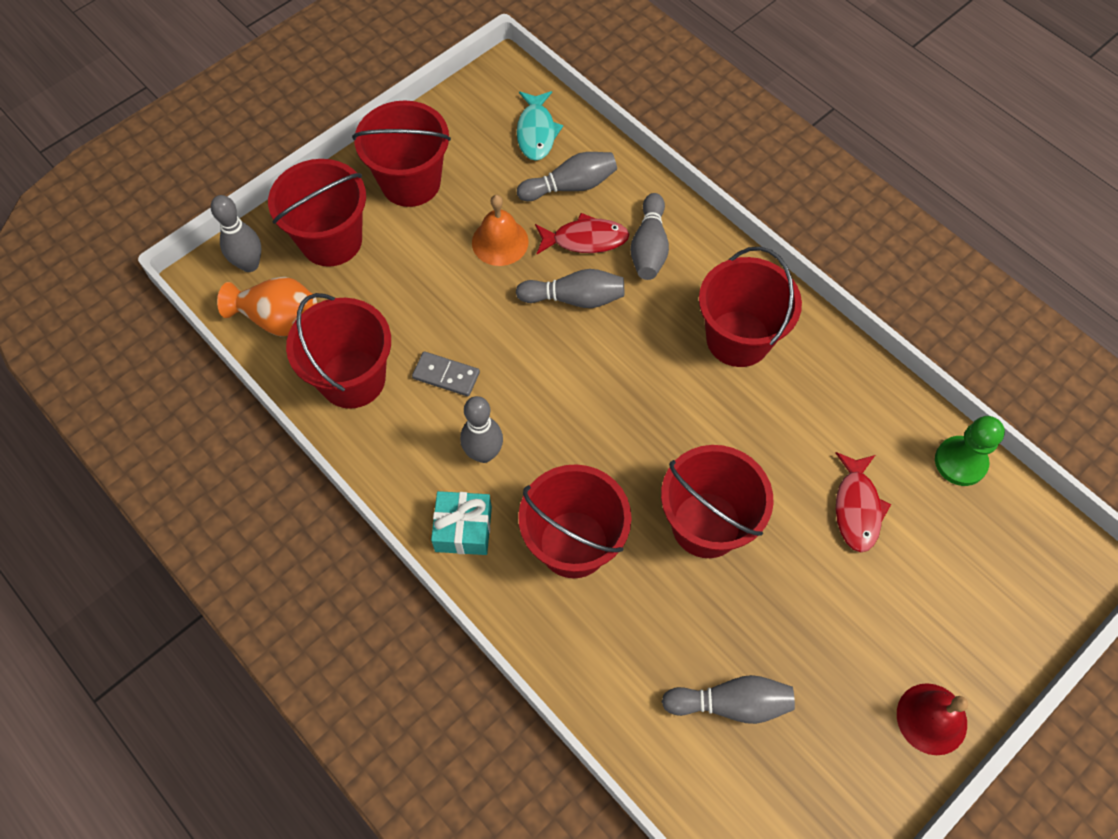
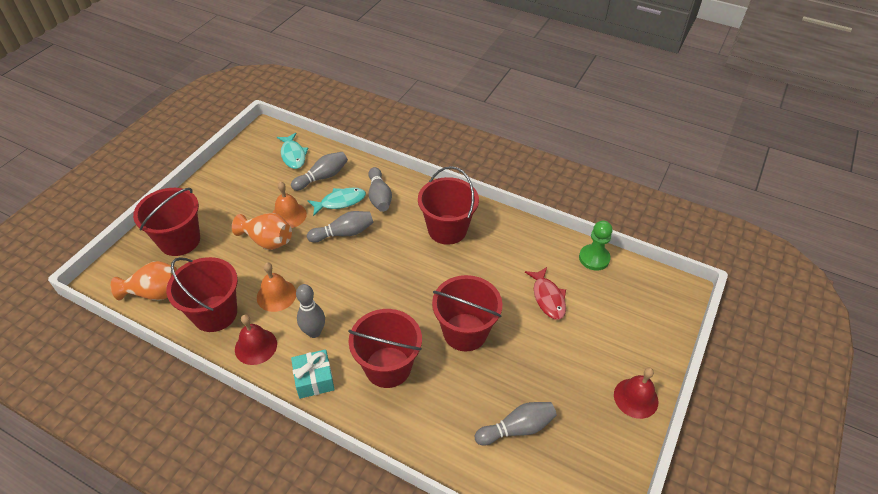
camera: 20 degrees left, 15 degrees down
grey bowling pin [211,195,261,272] -> none
red bucket [352,100,451,207] -> none
grey domino [412,351,480,396] -> orange bell [257,262,296,312]
red fish [535,213,629,254] -> turquoise fish [307,188,366,216]
none -> orange vase [232,213,292,250]
none -> red bell [235,315,277,365]

